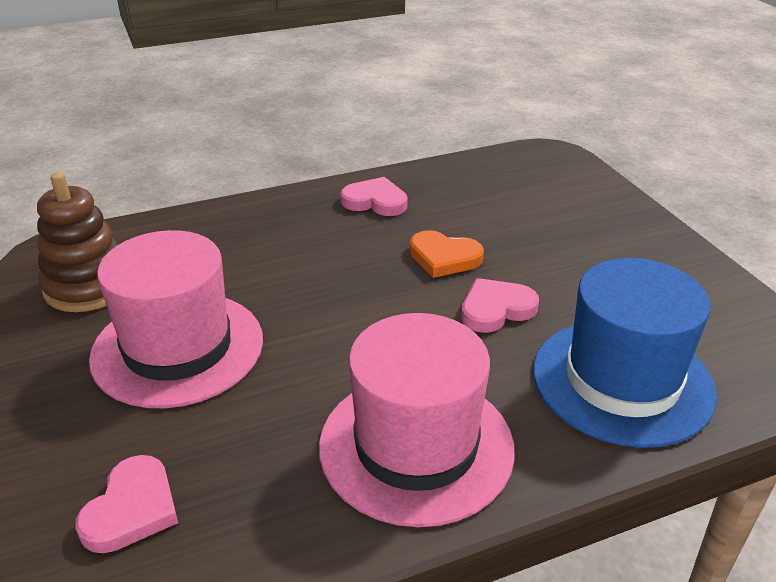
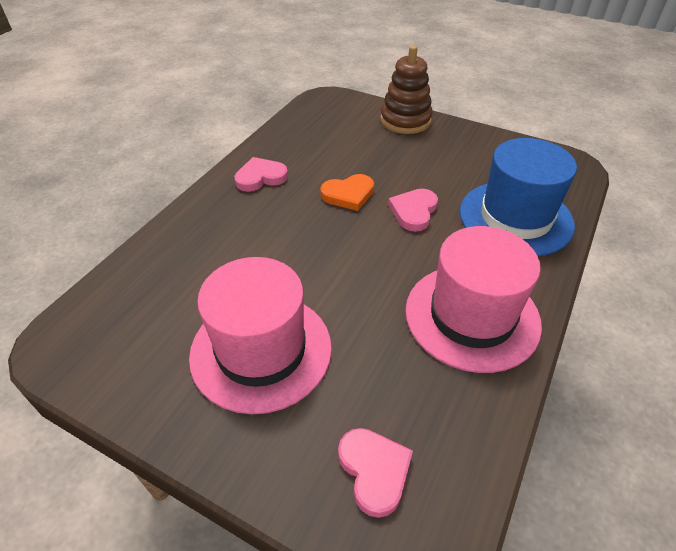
camera: 40 degrees left, 10 degrees up
brown stacking toy [37,172,120,312] -> brown stacking toy moved to [380,46,433,134]

